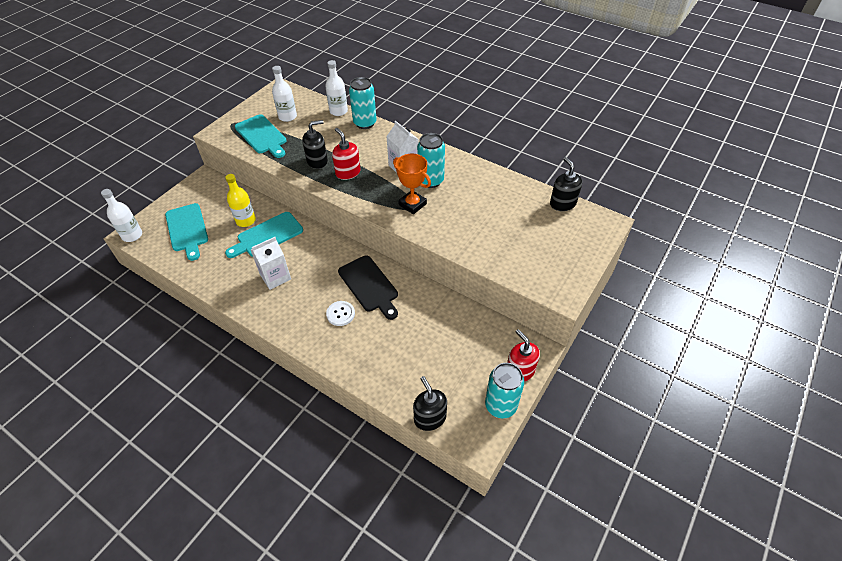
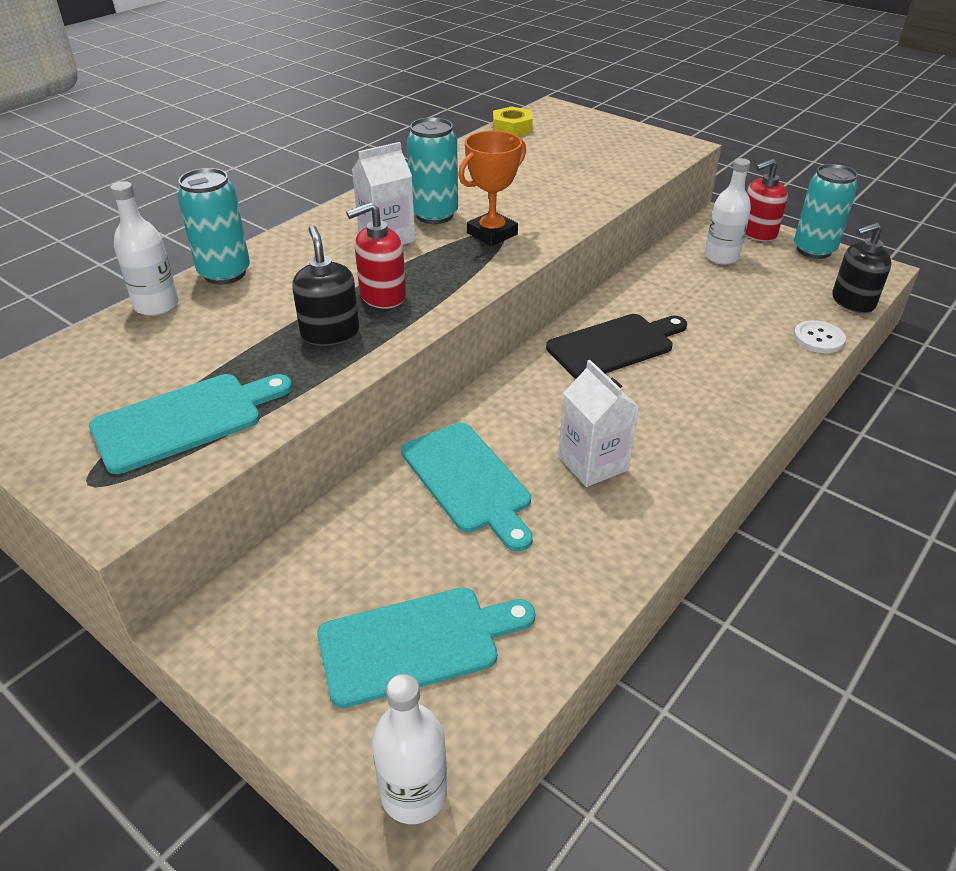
camera: 85 degrees left, 10 degrees down
yellow bottle [225,174,256,227] -> none
white bottle [272,66,297,122] -> white bottle moved to [705,158,751,265]
white button [326,301,355,326] -> white button moved to [793,320,846,353]
black soap dispenser [550,157,582,211] -> yellow nut [493,106,533,136]

